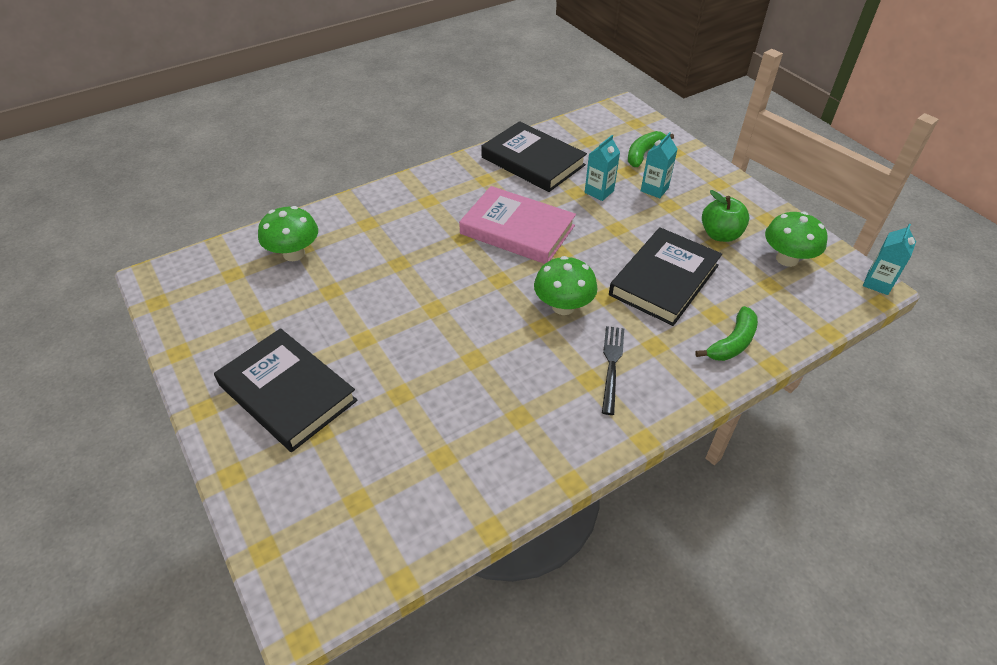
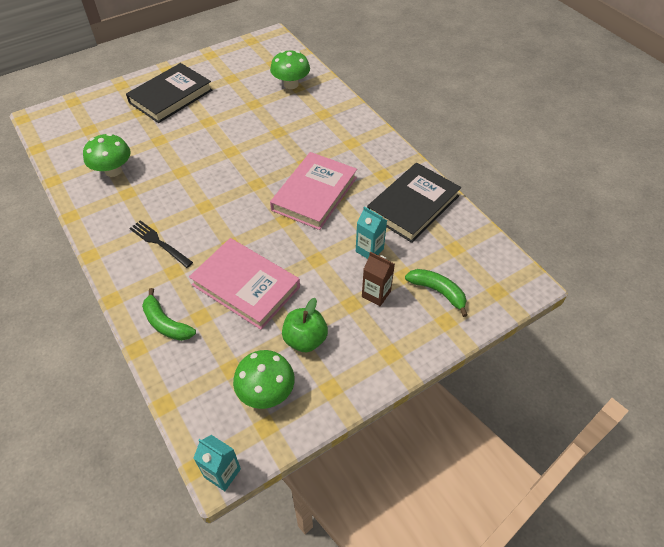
camera: 90 degrees right, 5 degrees up
green mushroom [534,256,598,315] -> green mushroom moved to [83,133,130,177]
black fork [602,326,624,415] -> black fork turned 150 degrees counterclockwise [129,220,193,268]
black book [609,227,722,326] -> pink book [189,238,300,330]
turquoise carton [641,132,677,198] -> brown carton [362,252,395,306]

